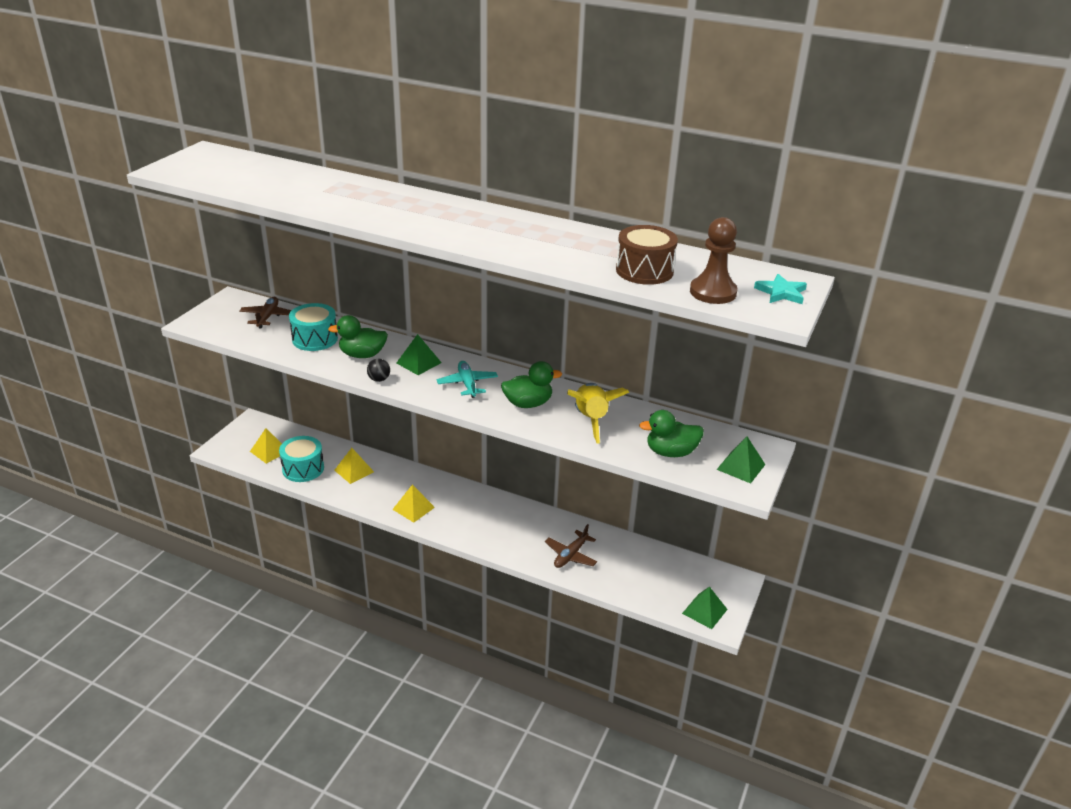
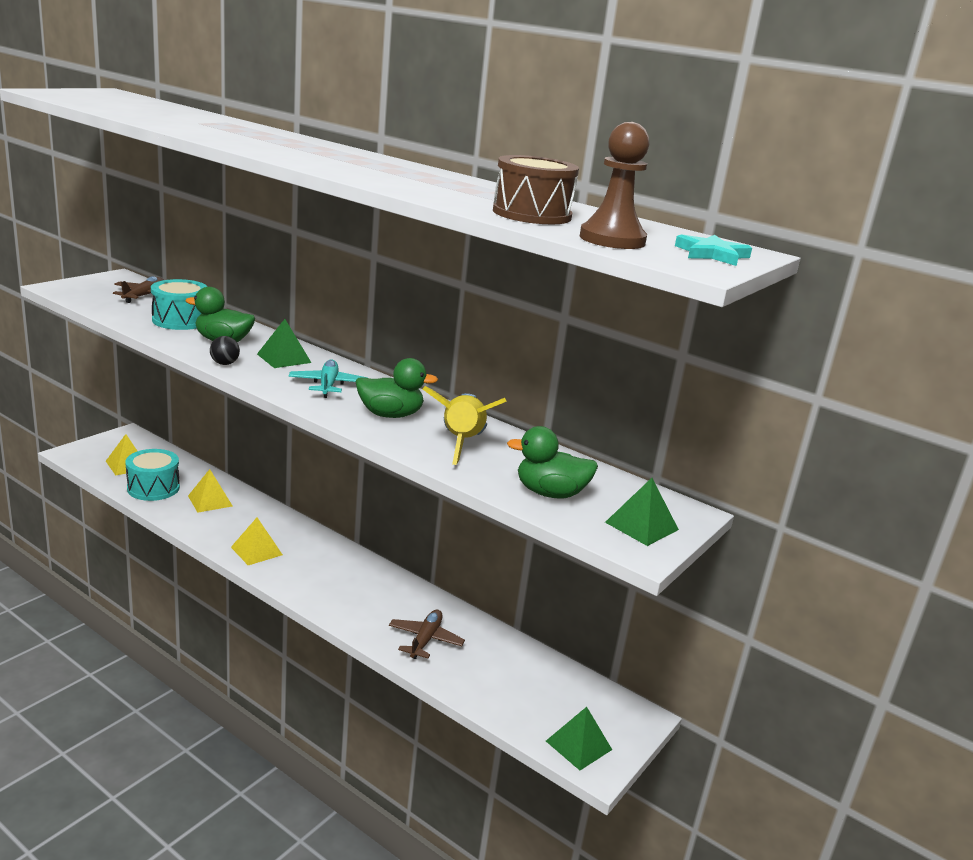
camera: 10 degrees right, 10 degrees down
brown plane [545,524,597,568] -> brown plane turned 150 degrees clockwise [389,610,465,659]

